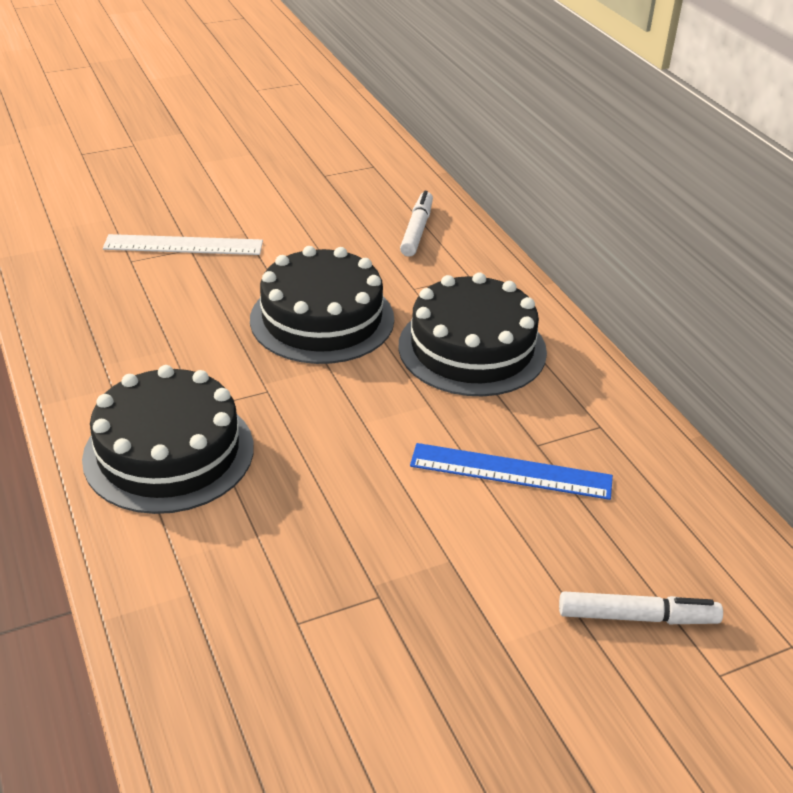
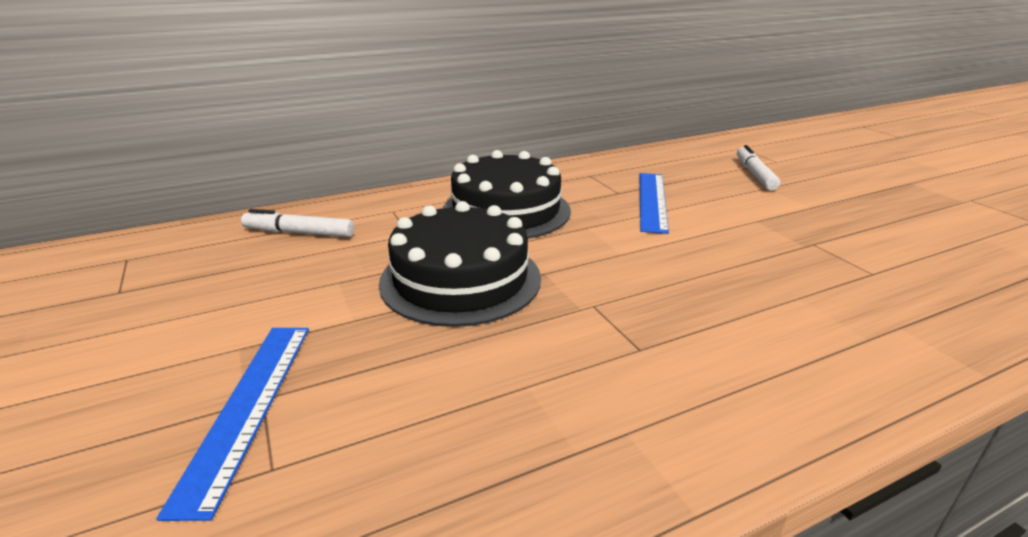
camera: 90 degrees left, 10 degrees down
black cake [82,365,254,514] -> none
white ruler [103,234,263,255] -> blue ruler [156,328,309,521]

